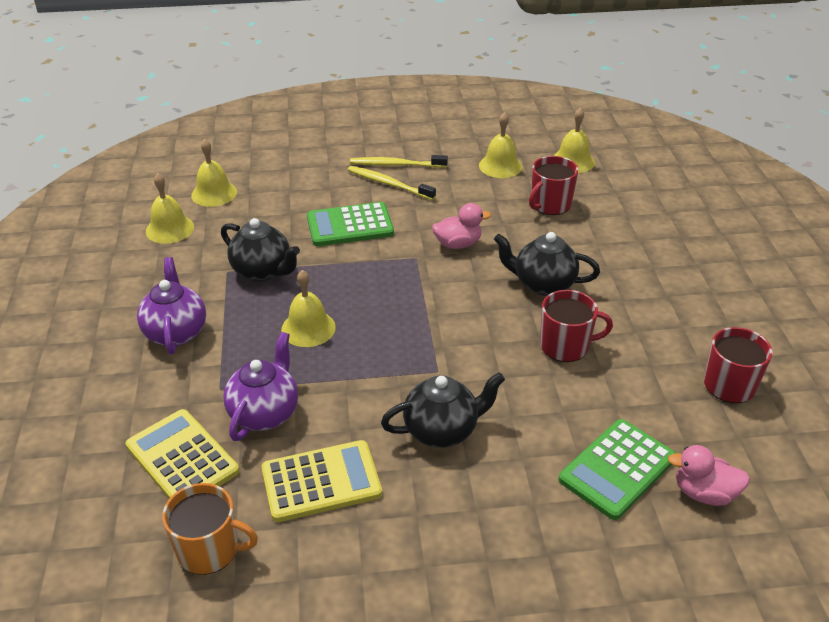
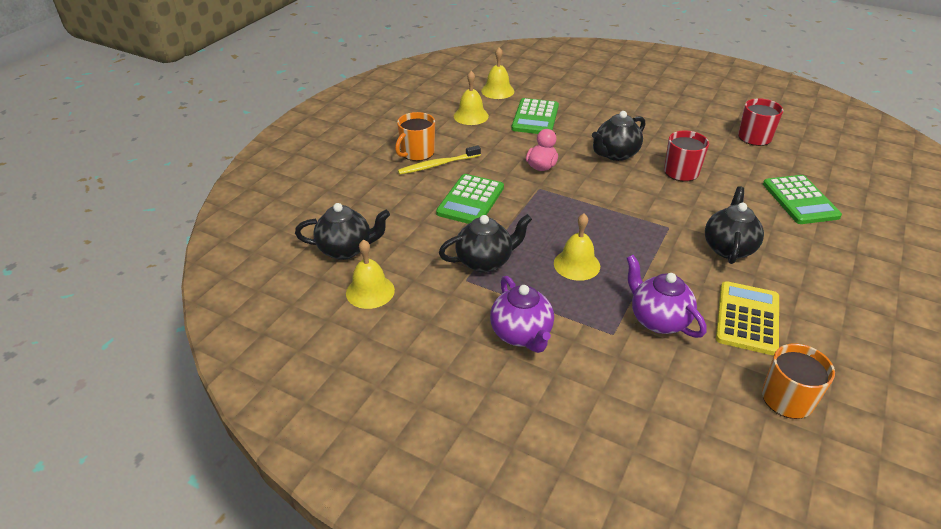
camera: 55 degrees left, 0 degrees up
yellow calculator [125,409,239,499] -> none
purple teapot [137,257,206,354] -> purple teapot turned 135 degrees counterclockwise [490,276,554,353]
yellow bell [191,139,237,207] -> black teapot [295,203,390,260]
yellow toothbrush [350,155,448,168] -> orange mug [395,112,435,161]
red mug [529,156,578,215] -> green calculator [511,98,559,134]
pink duck [668,445,750,506] -> none

